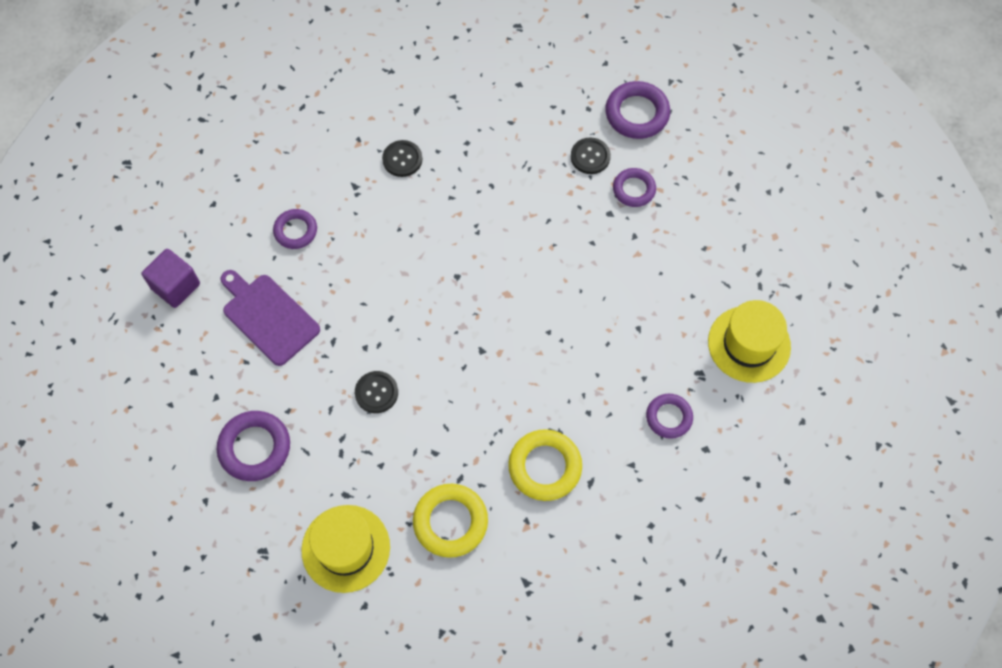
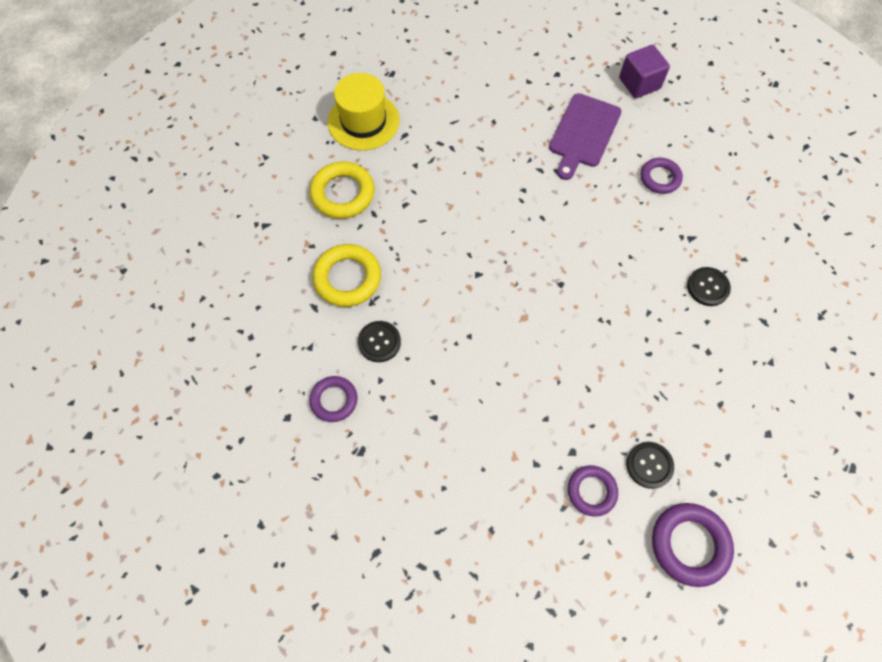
camera: 115 degrees right, 0 degrees up
purple ring [217,411,290,481] -> none
purple cutting board [220,270,320,366] -> purple cutting board turned 135 degrees clockwise [549,93,622,180]
black button [355,371,398,413] -> black button moved to [358,321,401,362]
yellow hat [708,300,791,383] -> none

